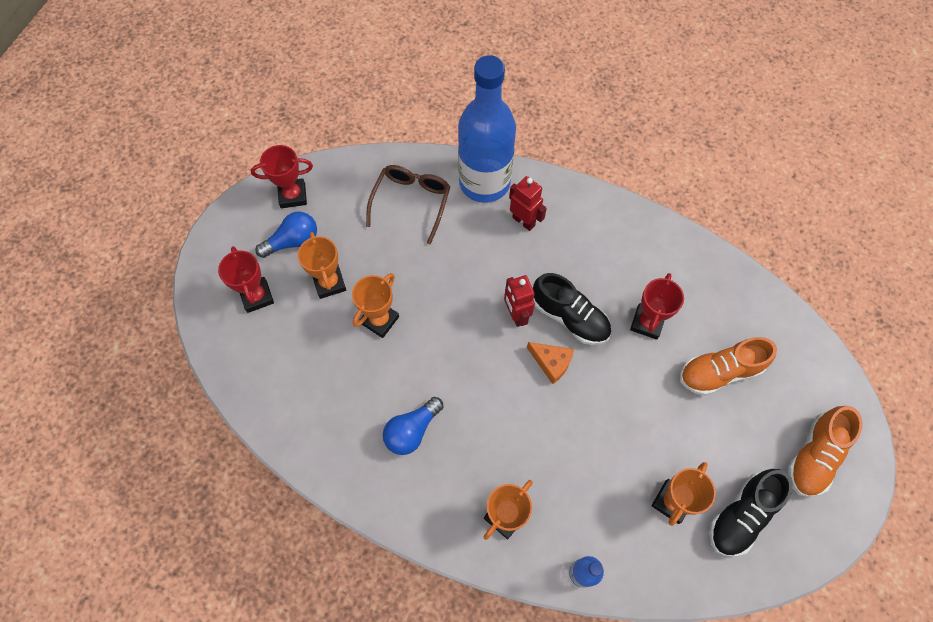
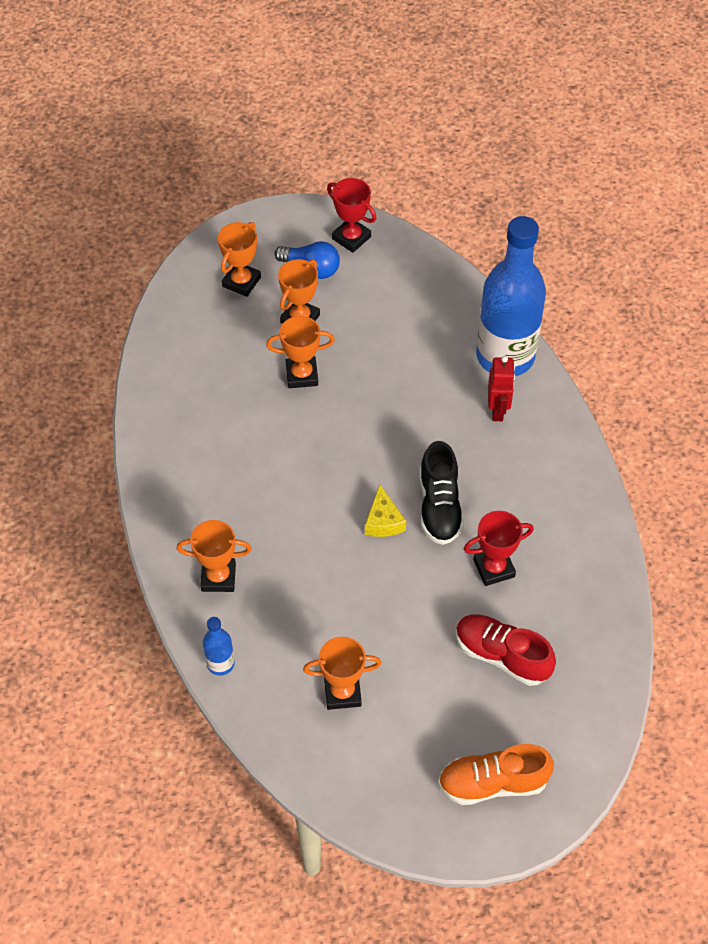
camera: 50 degrees right, 10 degrees down
red trophy [218,246,274,313] -> orange trophy [218,222,261,297]
brown glasses [366,165,450,245] -> none
blue light bulb [383,397,443,455] -> none
red robot [504,275,535,327] -> none
orange cheese [527,342,574,384] -> yellow cheese [365,485,406,537]
orange shoe [680,337,777,396] -> red shoe [456,614,556,686]
black shoe [709,469,793,556] -> none

